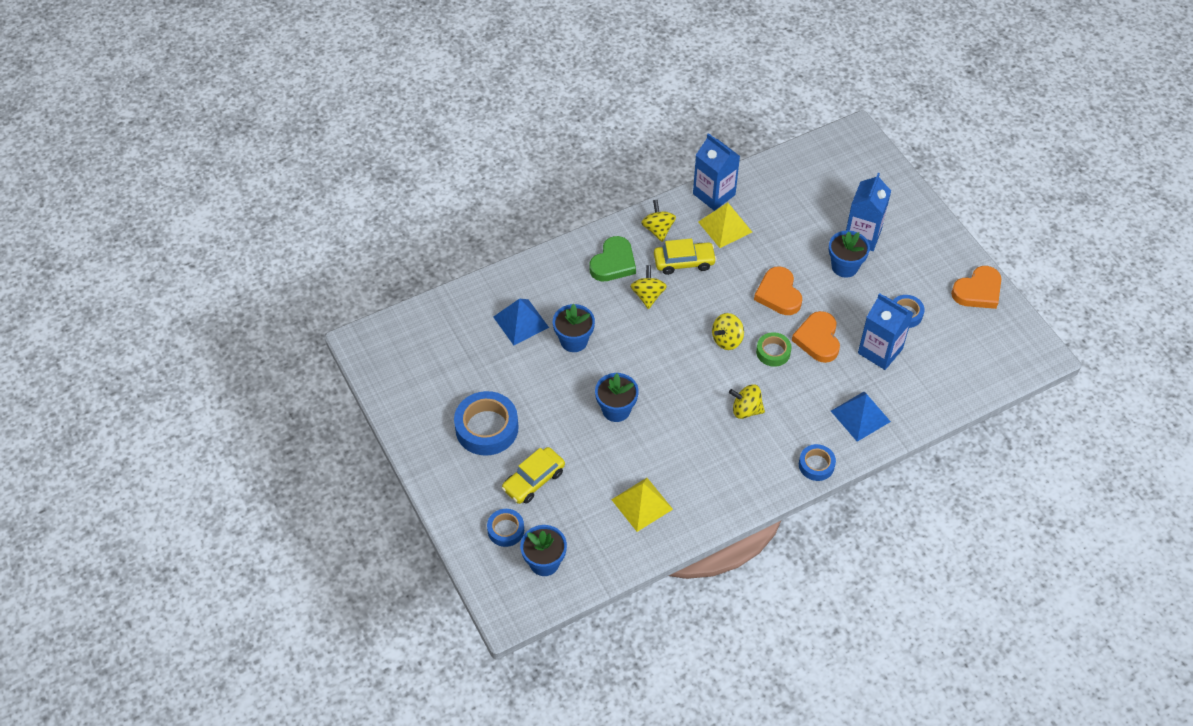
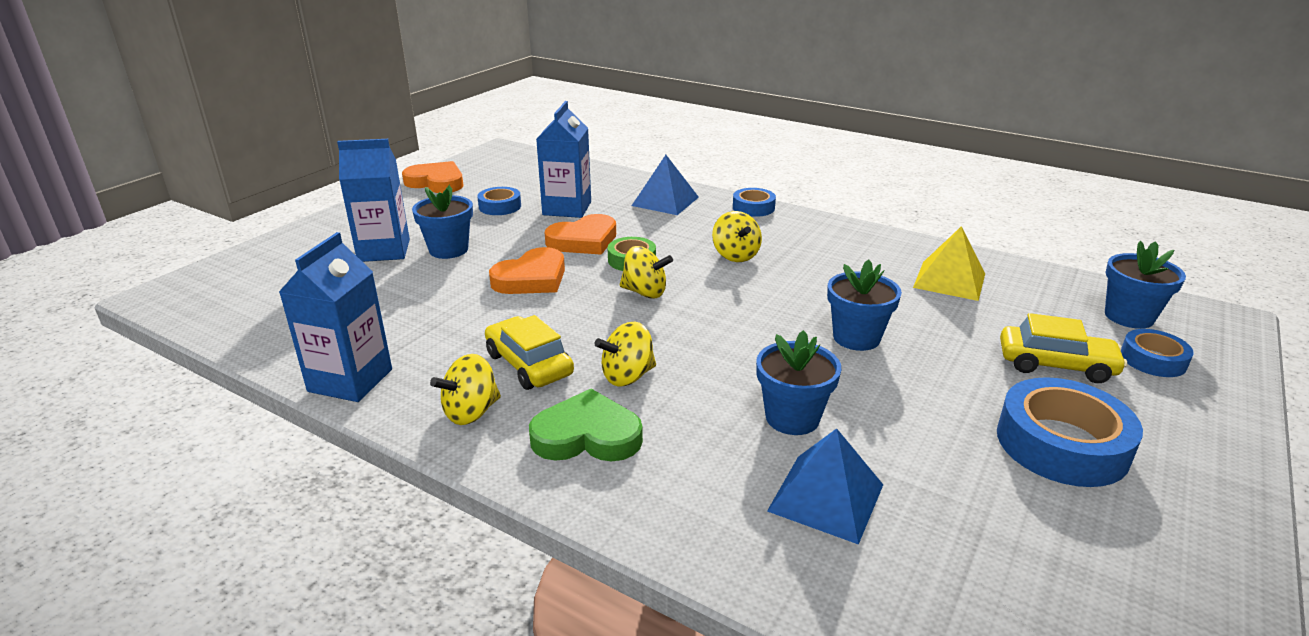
camera: 120 degrees left, 25 degrees down
yellow pyramid [698,203,752,248] -> none

